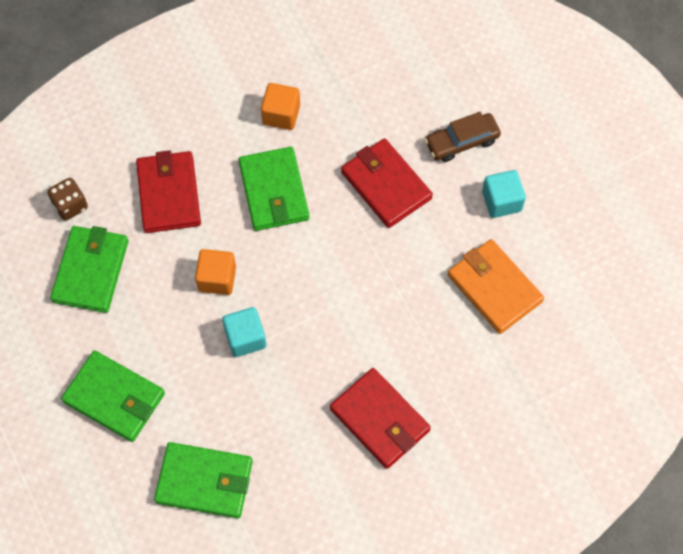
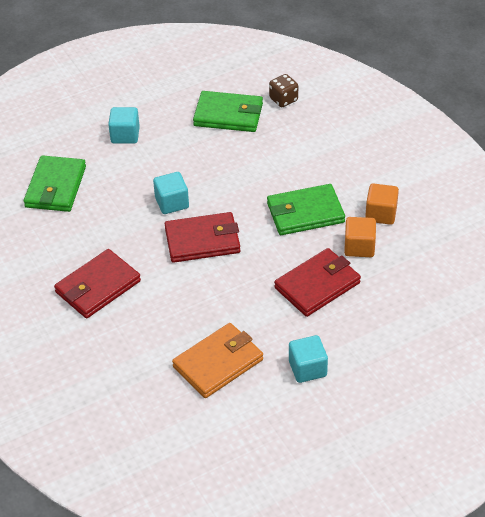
camera: 90 degrees right, 20 degrees down
green wallet [61,350,165,442] -> turquoise cube [108,107,140,144]
red wallet [136,150,201,233] -> red wallet moved to [165,212,241,263]
orange cube [195,249,236,295] -> orange cube moved to [344,217,376,257]
brown car [425,112,501,162] -> none

